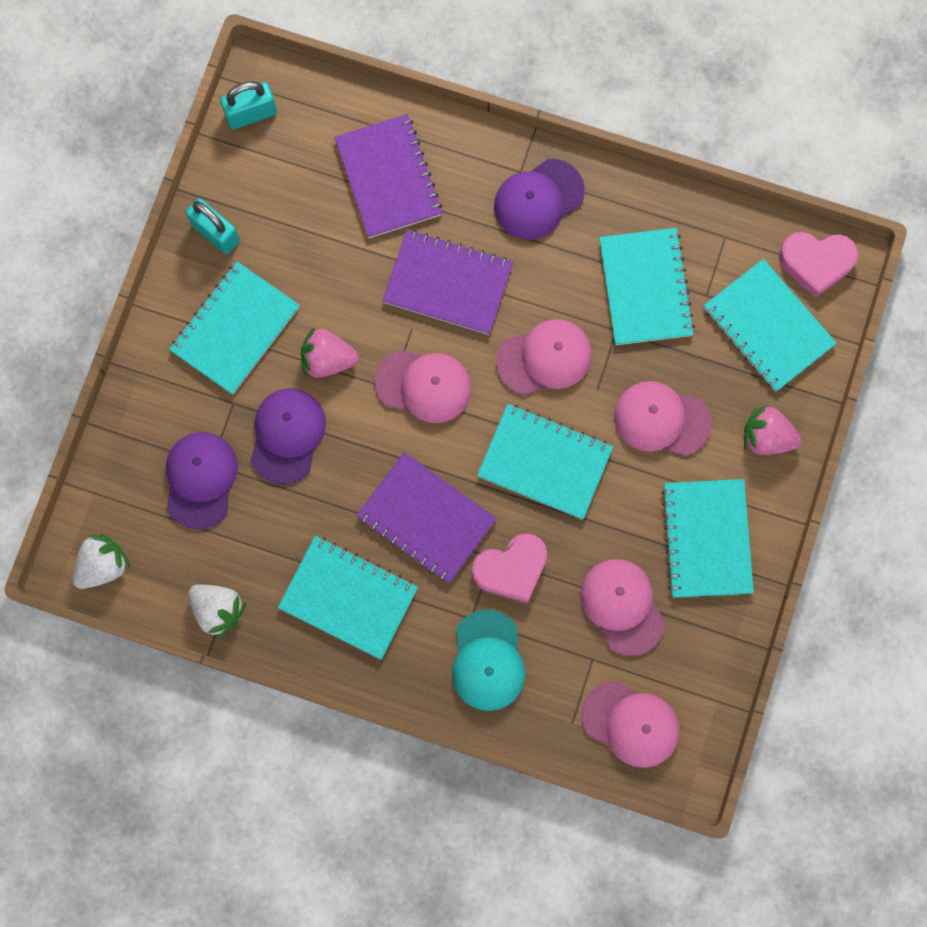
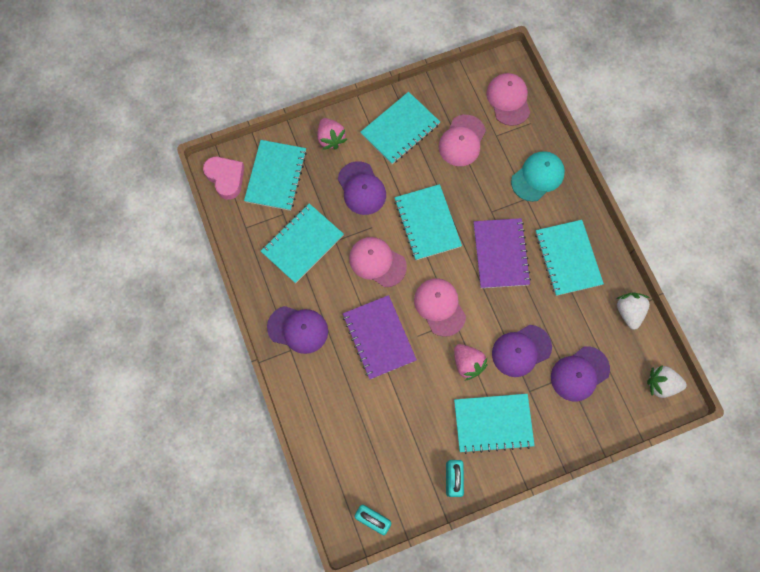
camera: 130 degrees left, 5 degrees down
purple notebook [334,114,443,238] -> none
pink heart [472,533,547,603] -> none
pink cap [614,381,712,456] -> purple cap [338,161,386,215]

